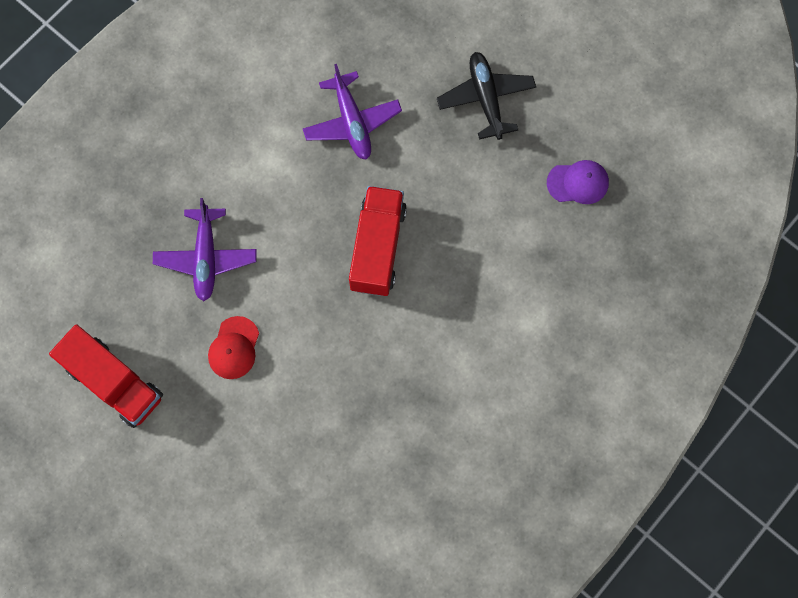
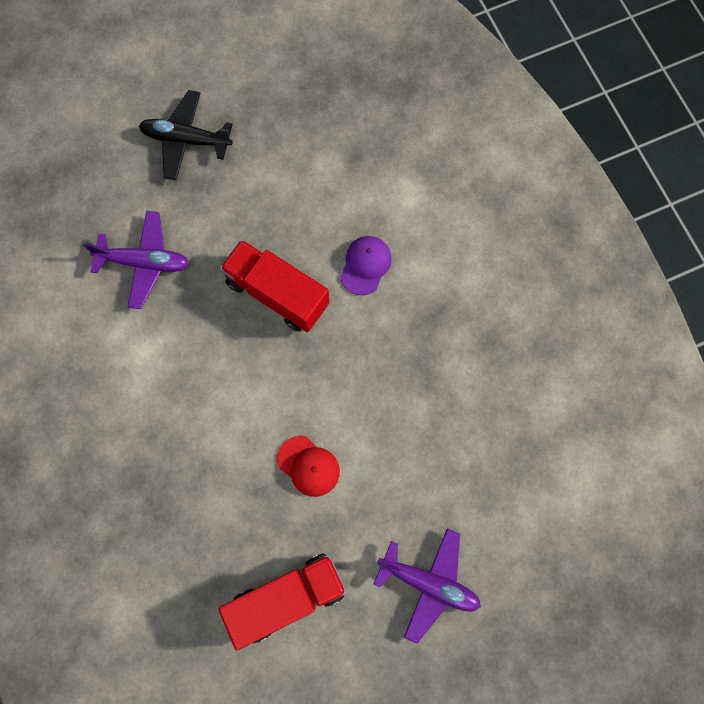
camera: 65 degrees left, 0 degrees up
purple plane [153,198,257,301] -> purple plane moved to [374,528,481,644]
purple cap [547,160,609,204] -> purple cap moved to [340,236,392,295]

